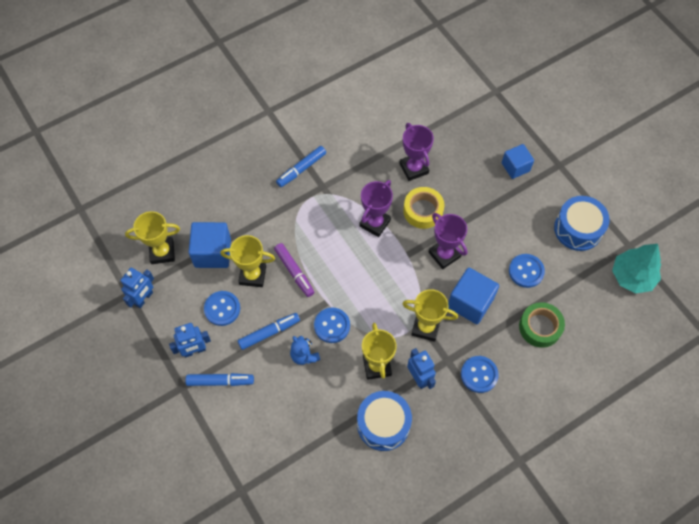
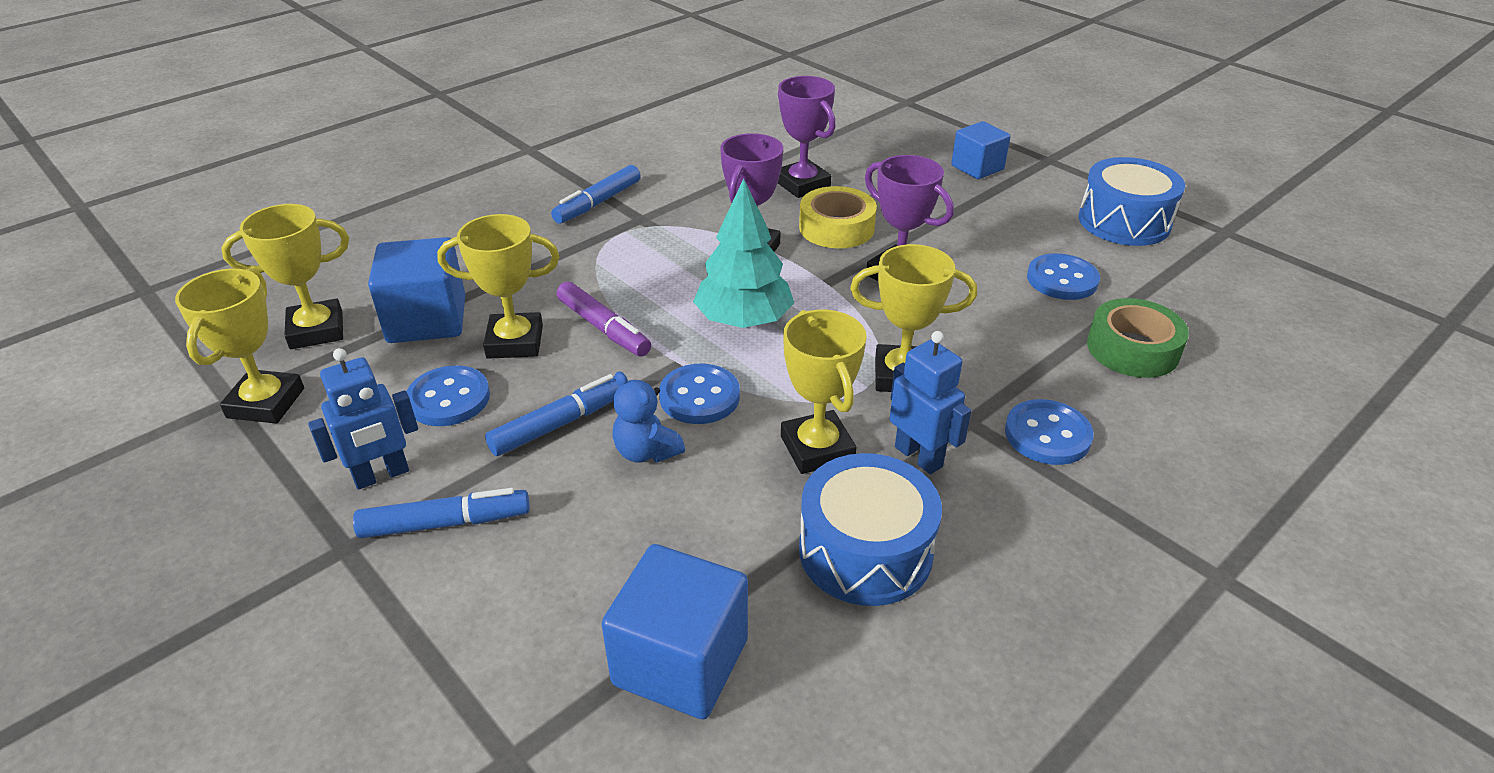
camera: 10 degrees left, 25 degrees down
blue robot [120,268,154,308] -> yellow trophy [175,269,304,424]
blue cube [448,268,499,324] -> blue cube moved to [601,544,748,720]
turquoise tree [612,244,661,294] -> turquoise tree moved to [693,178,794,328]

